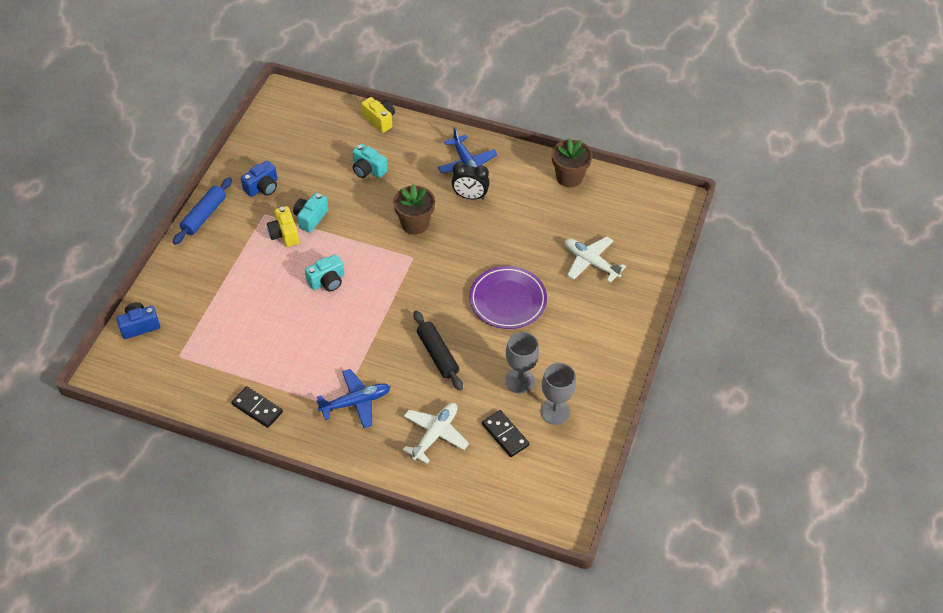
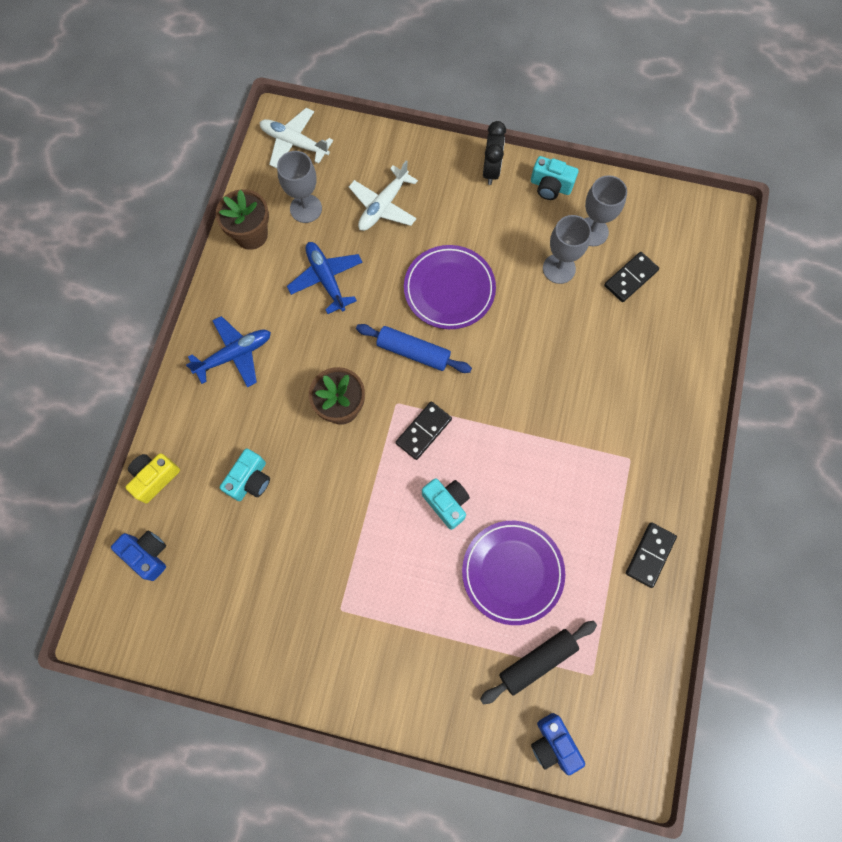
camera: 95 degrees left, 20 degrees up
blue rolling pin [173,177,232,245] -> blue rolling pin moved to [356,324,472,373]
blue camera [241,160,278,197] -> blue camera moved to [111,531,166,581]
yellow camera [267,206,299,247] -> none
turquoise camera [293,193,328,233] -> turquoise camera moved to [531,156,578,200]
blue plane [317,369,390,428] -> blue plane moved to [287,242,363,314]
white plane [403,403,469,464] -> white plane moved to [260,108,333,168]
black rolling pin [413,310,463,391] -> black rolling pin moved to [480,621,597,704]
black clock [451,162,490,200] -> black clock moved to [483,121,506,185]
none -> grey goblet [277,151,322,223]
none -> black domino [396,401,452,460]
none -> purple plate [462,521,565,625]

